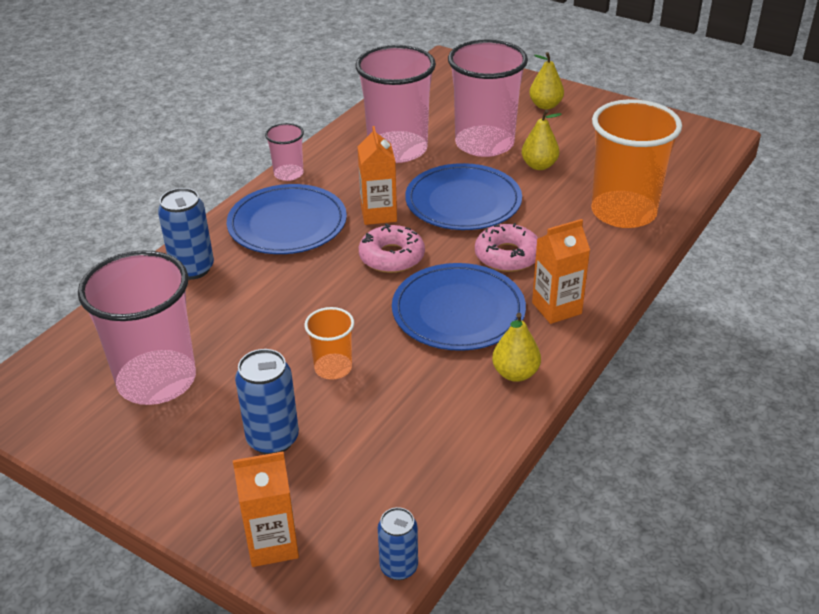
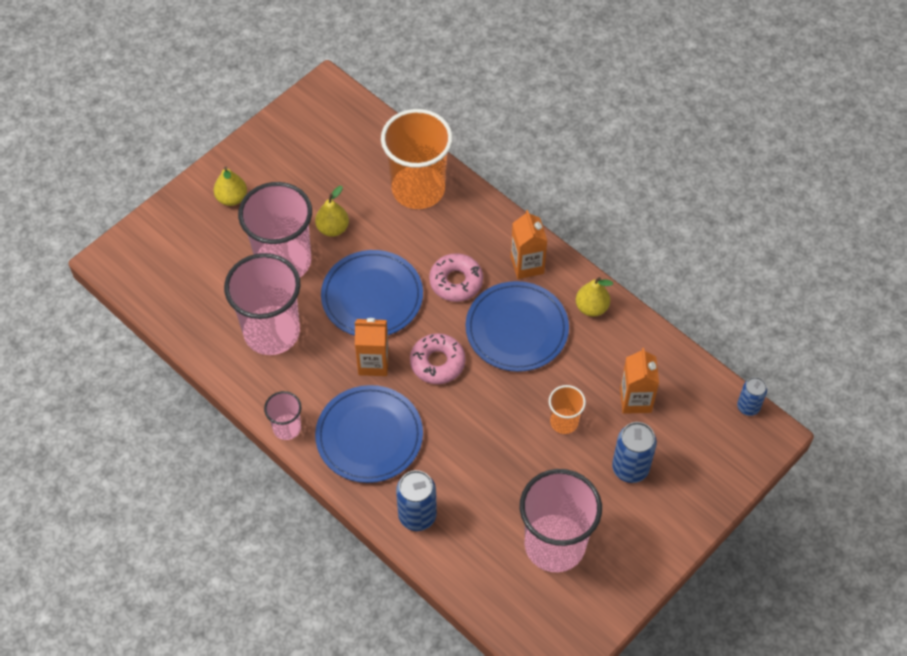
camera: 80 degrees left, 20 degrees up
orange carton [233,452,299,567] -> orange carton moved to [620,348,659,414]

